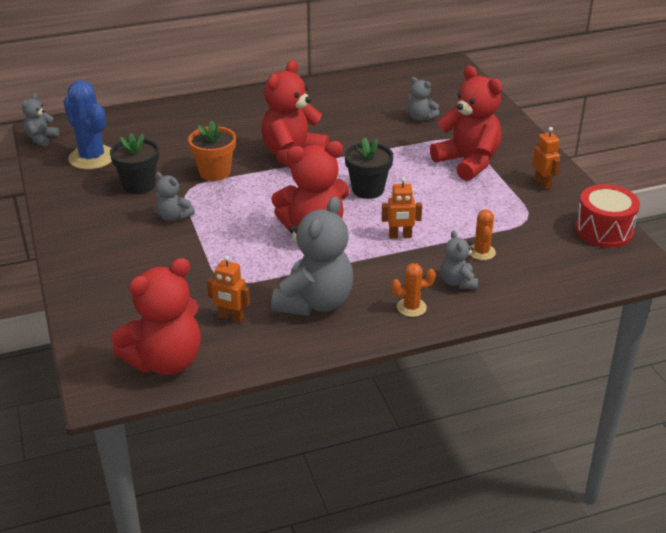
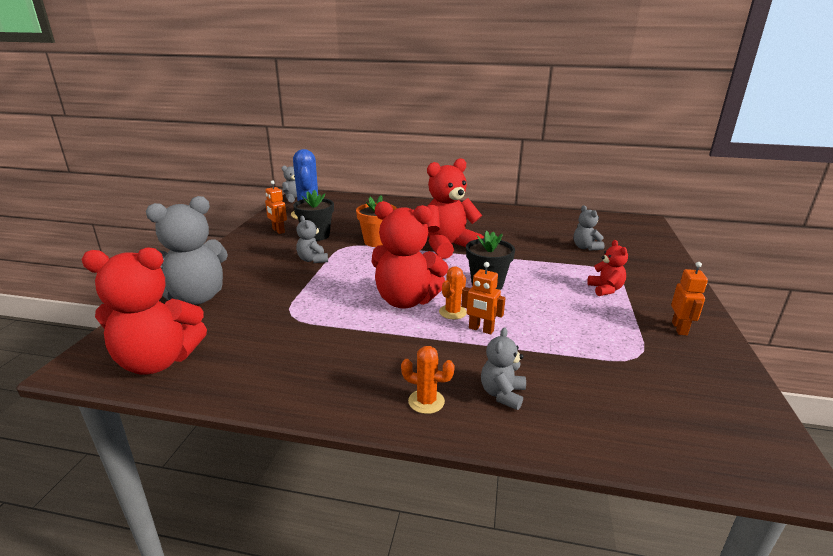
camera: 30 degrees right, 10 degrees down
orange robot [207,255,250,322] -> orange robot moved to [265,180,287,234]
grey teddy bear [271,196,353,316] -> grey teddy bear moved to [146,196,228,305]
red teddy bear [430,66,502,181] -> red teddy bear [587,240,628,296], size x0.50
orange cactus [470,209,496,260] -> orange cactus moved to [439,266,467,319]
red drum [575,184,640,248] -> none

